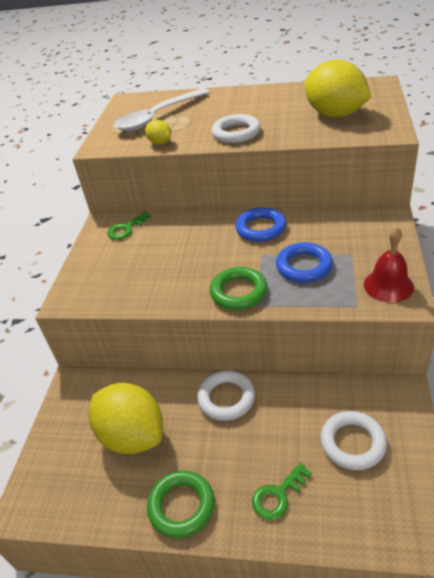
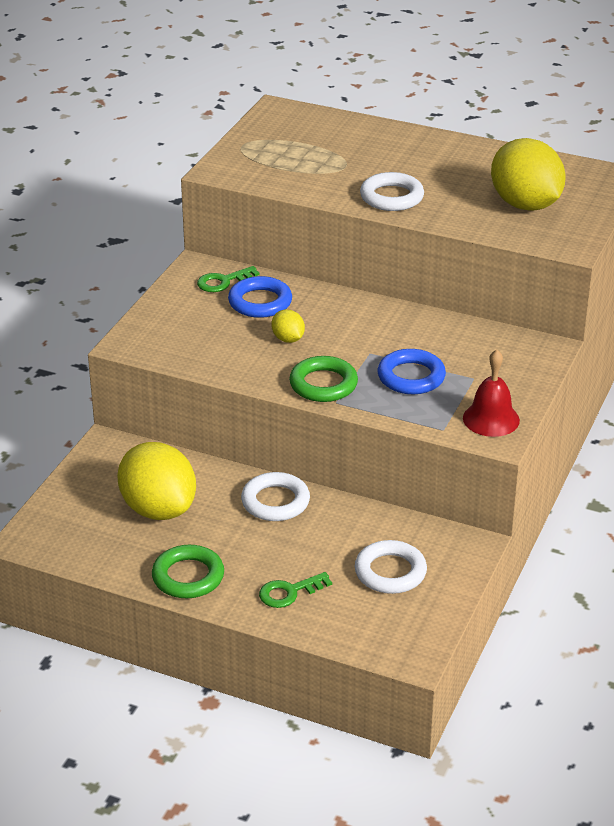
camera: 10 degrees right, 5 degrees down
white spoon [114,88,210,131] -> none
yellow lemon [145,120,171,145] -> yellow lemon moved to [271,309,305,343]
blue ring [235,207,286,242] -> blue ring moved to [228,276,292,318]

